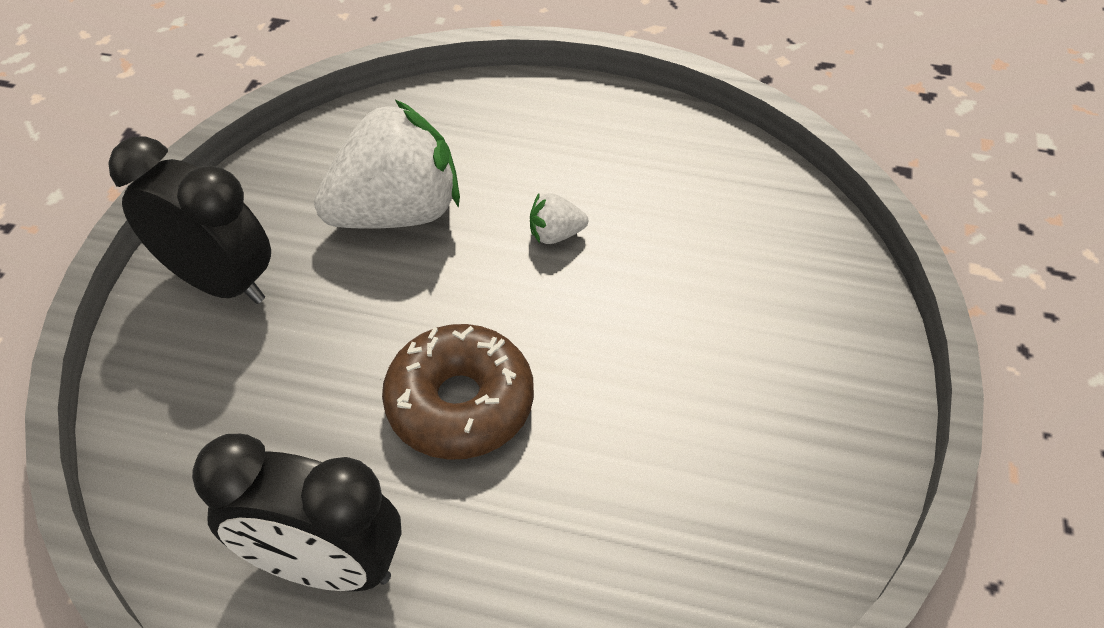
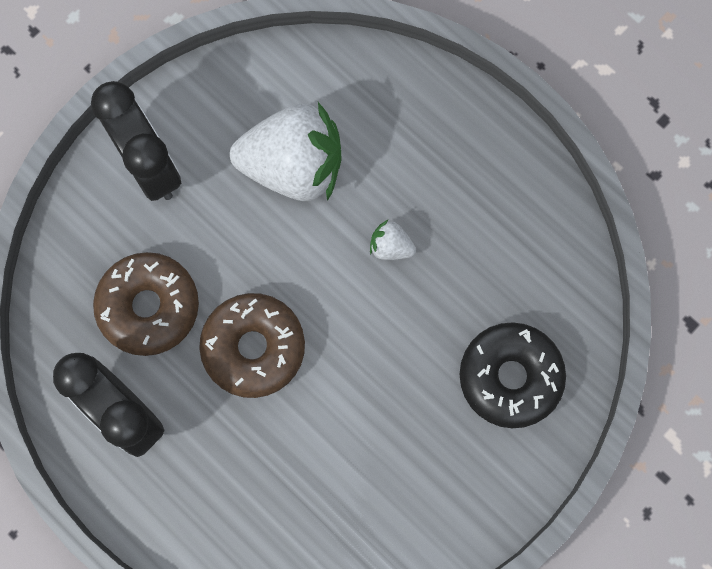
camera: 30 degrees right, 25 degrees up
none -> brown donut [93,252,199,356]
none -> black donut [460,322,566,428]

